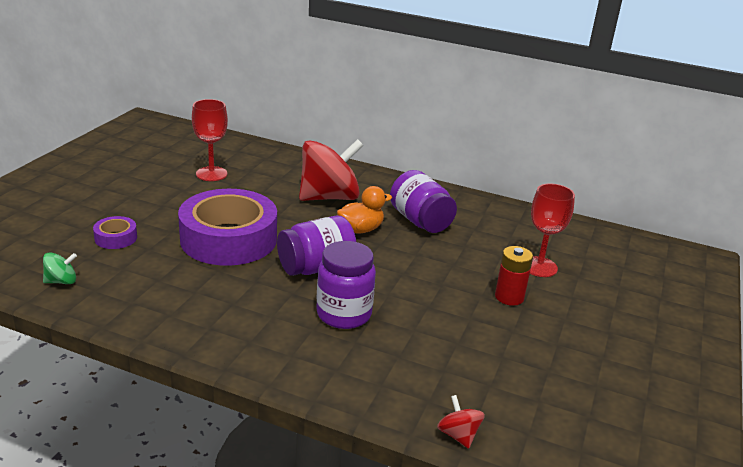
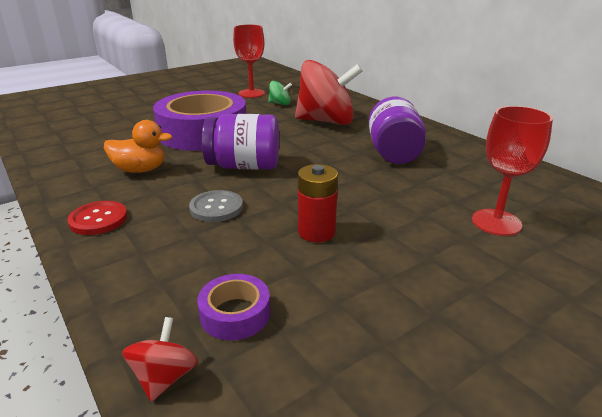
camera: 35 degrees right, 0 degrees up
green spinning top [43,252,77,284] -> green spinning top moved to [268,81,292,105]
purple tape [93,216,137,249] -> purple tape moved to [197,274,270,340]
purple jar [316,241,376,329] -> grey button [189,190,243,222]
orange duck [337,186,392,234] -> orange duck moved to [104,120,172,173]
red battery [495,246,533,306] -> red battery moved to [298,164,338,242]
none -> red button [67,201,127,235]

